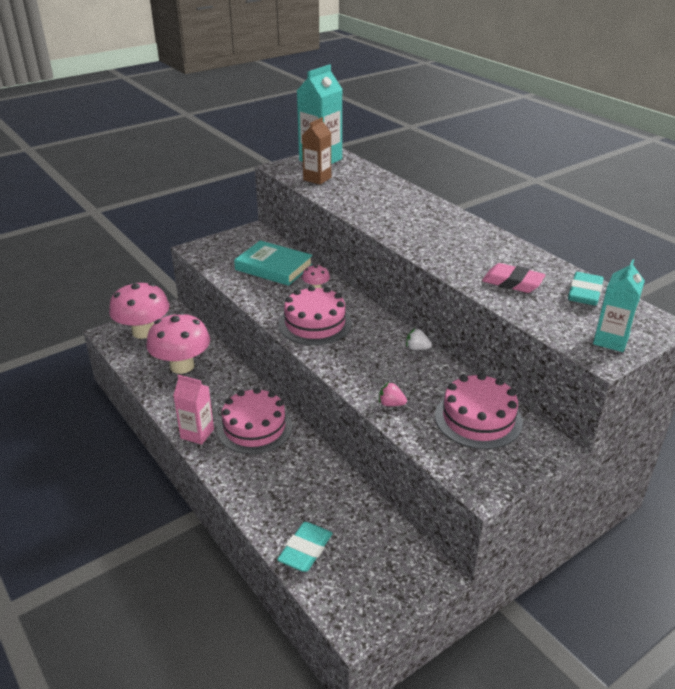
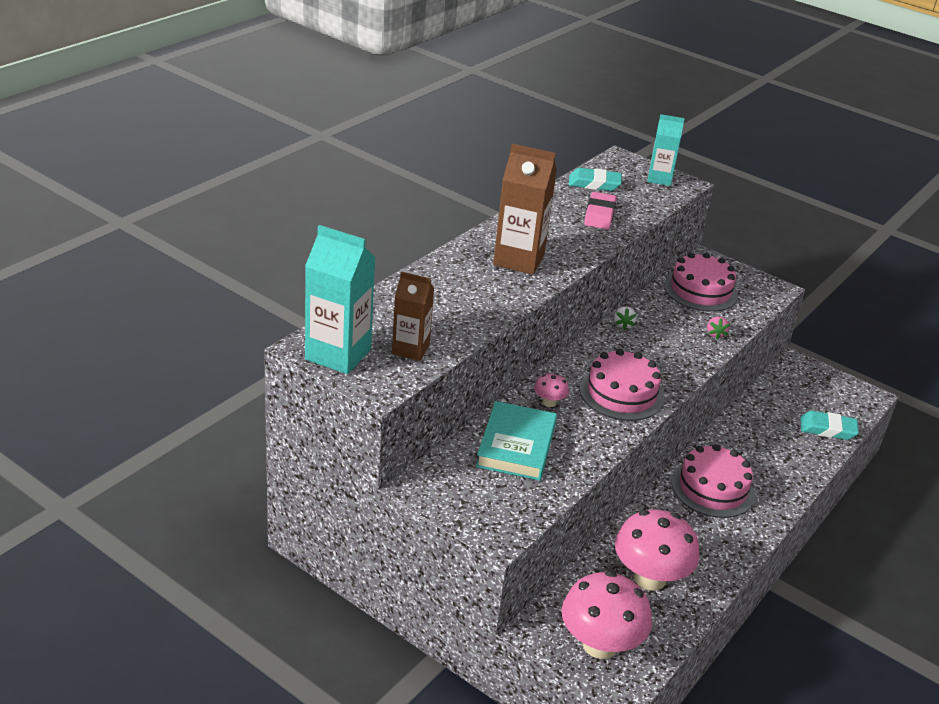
camera: 110 degrees left, 0 degrees up
pink carton [173,375,214,445] -> none
none -> brown carton [493,144,557,275]

